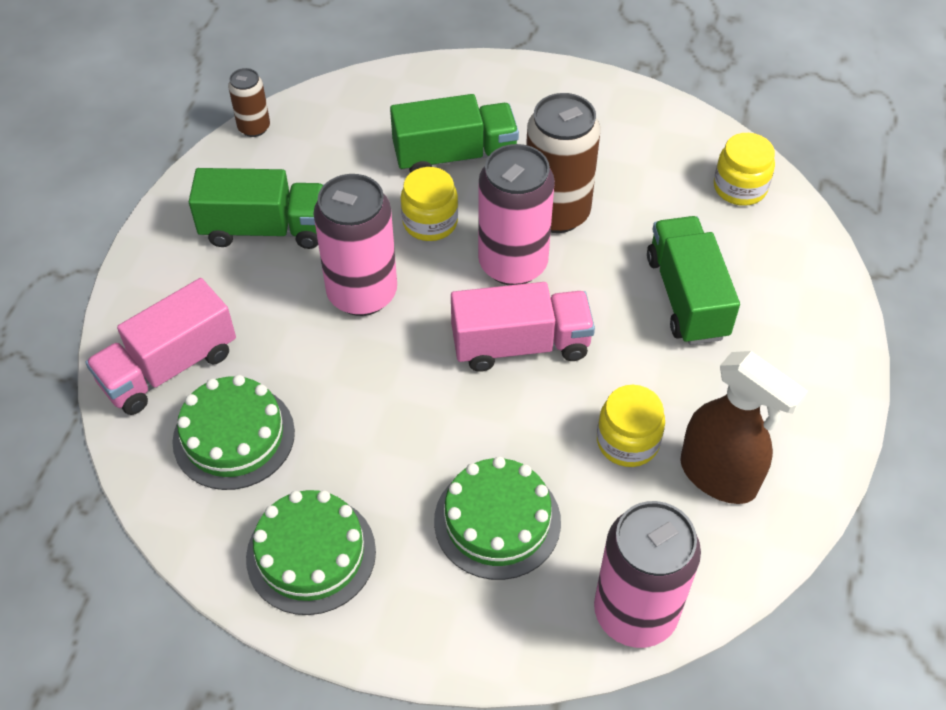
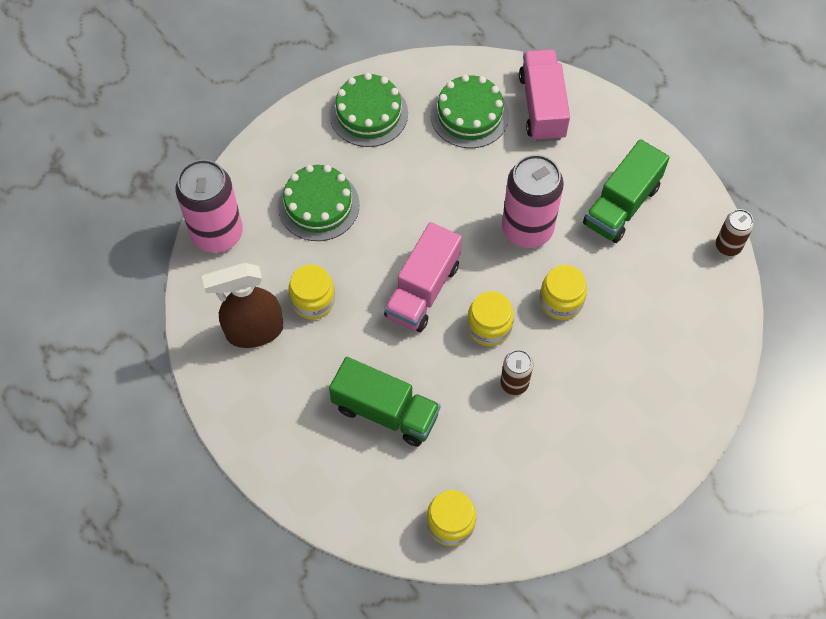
camera: 125 degrees right, 10 degrees up
green truck [390,94,519,173] -> none
pink can [478,144,555,285] -> yellow jar [467,291,514,346]
brown can [526,93,600,233] -> brown can [500,350,533,395], size x0.52

